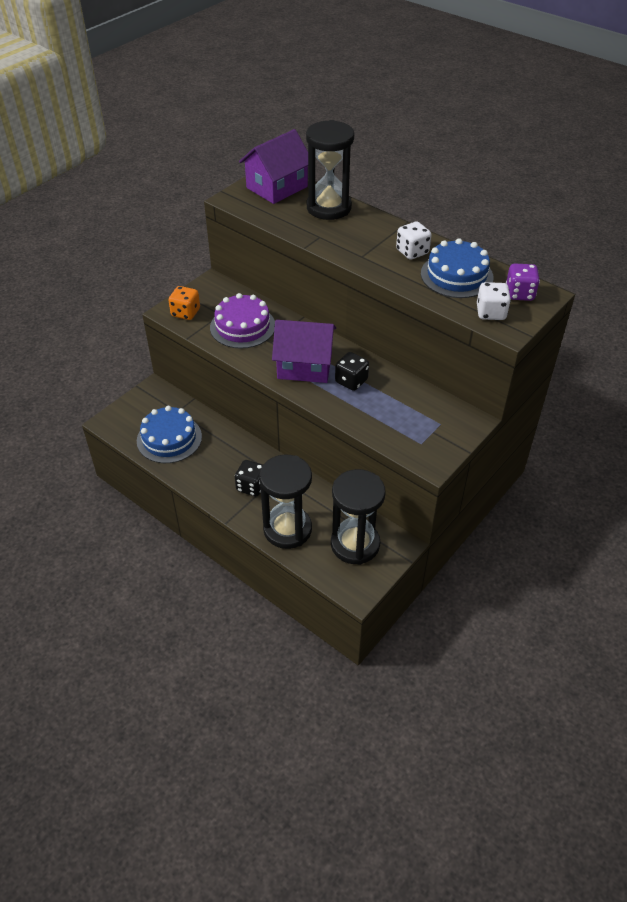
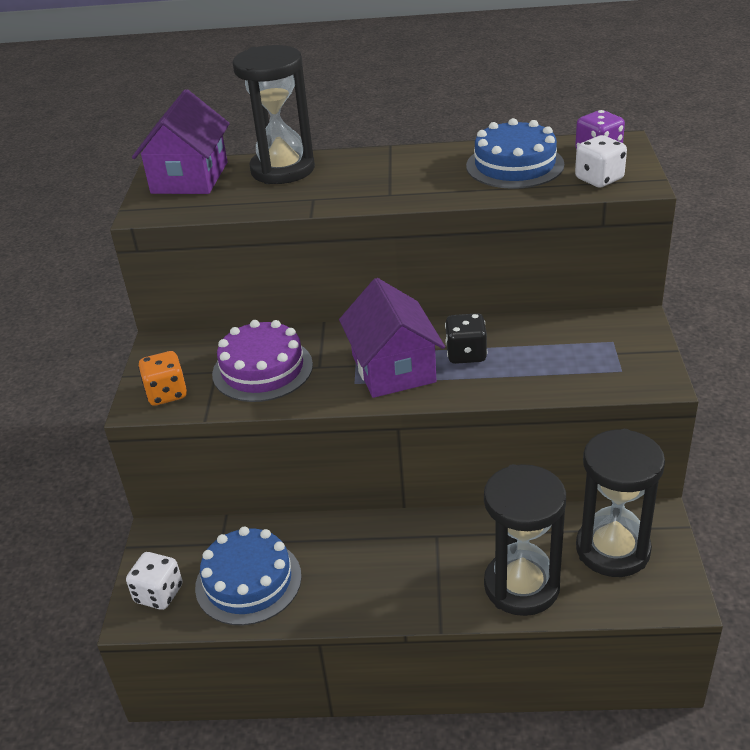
camera: 35 degrees left, 10 degrees down
black dice [235,460,263,496] -> none
purple house [272,320,336,383] -> purple house turned 75 degrees counterclockwise [339,278,445,398]
white dice [396,222,431,260] -> white dice moved to [126,552,182,610]

